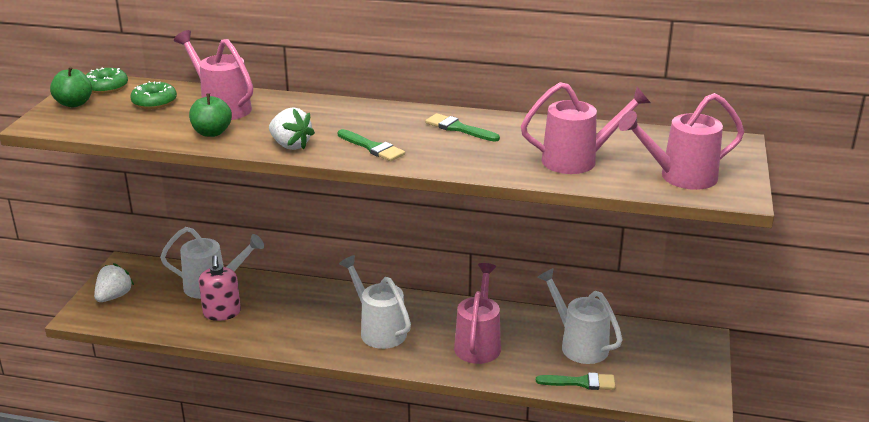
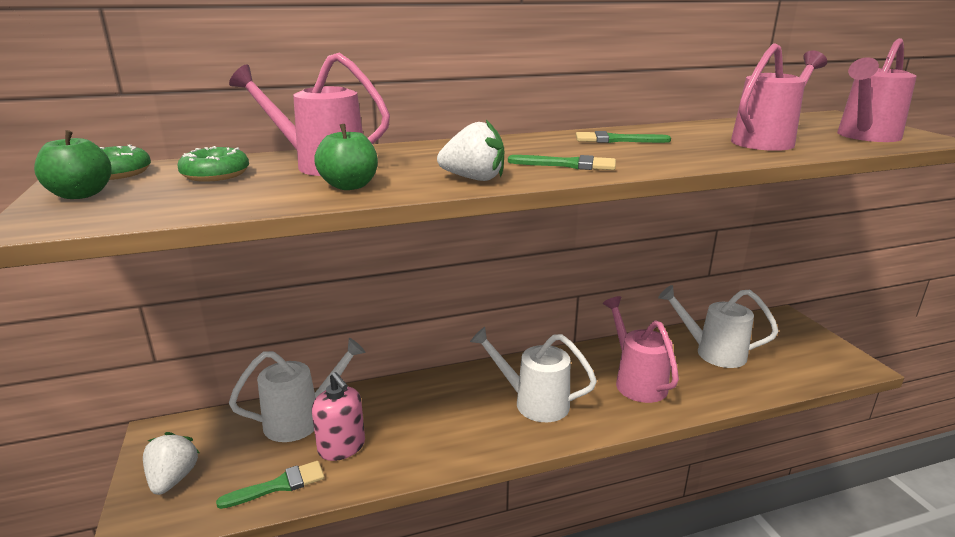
camera: 30 degrees left, 5 degrees down
green brush [536,373,616,390] -> green brush moved to [216,461,324,509]

